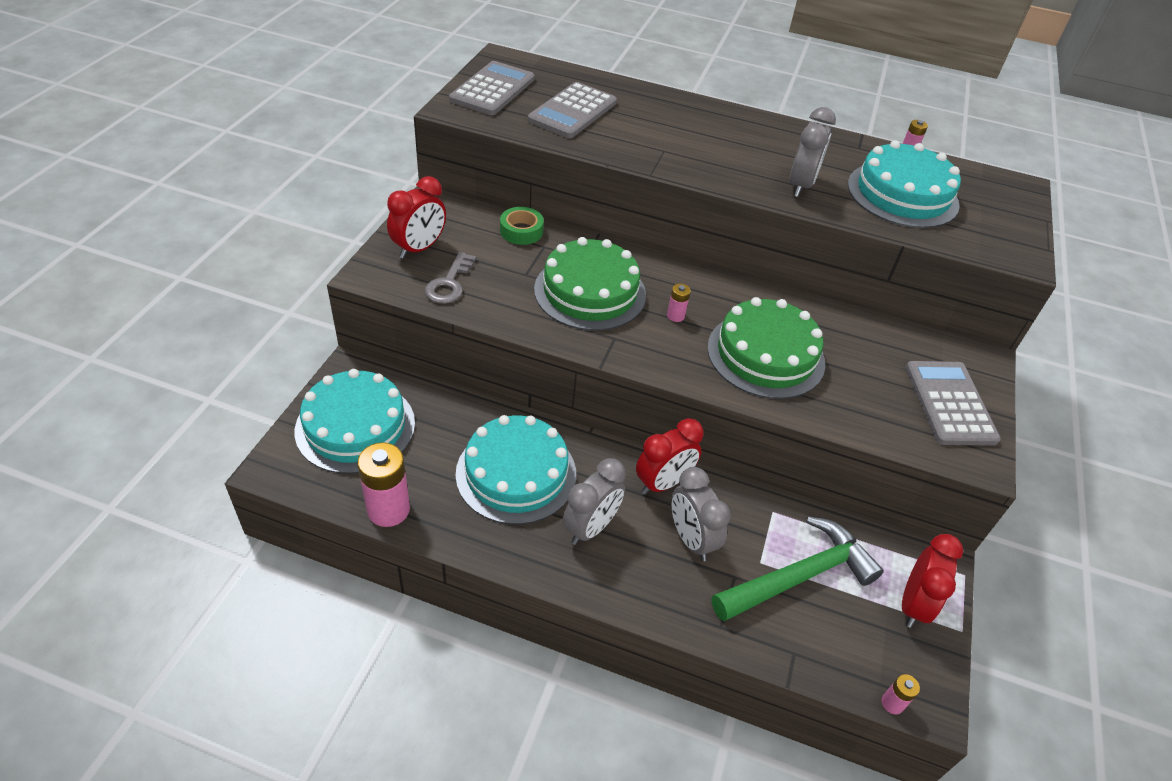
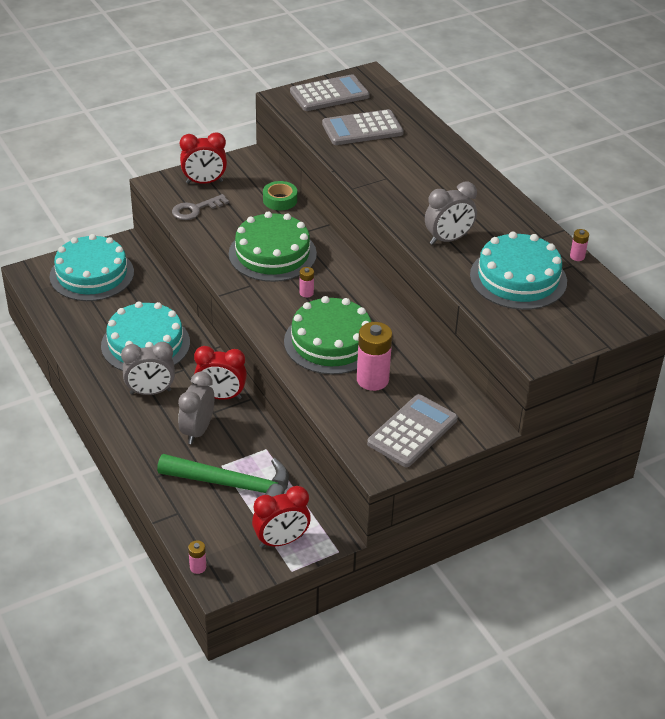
camera: 45 degrees right, 5 degrees down
pink battery [357,442,410,527] -> pink battery moved to [357,322,392,391]

